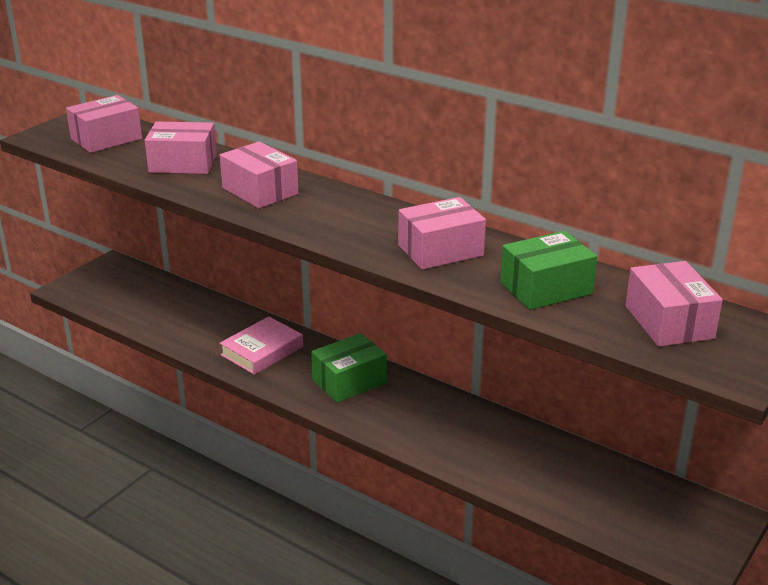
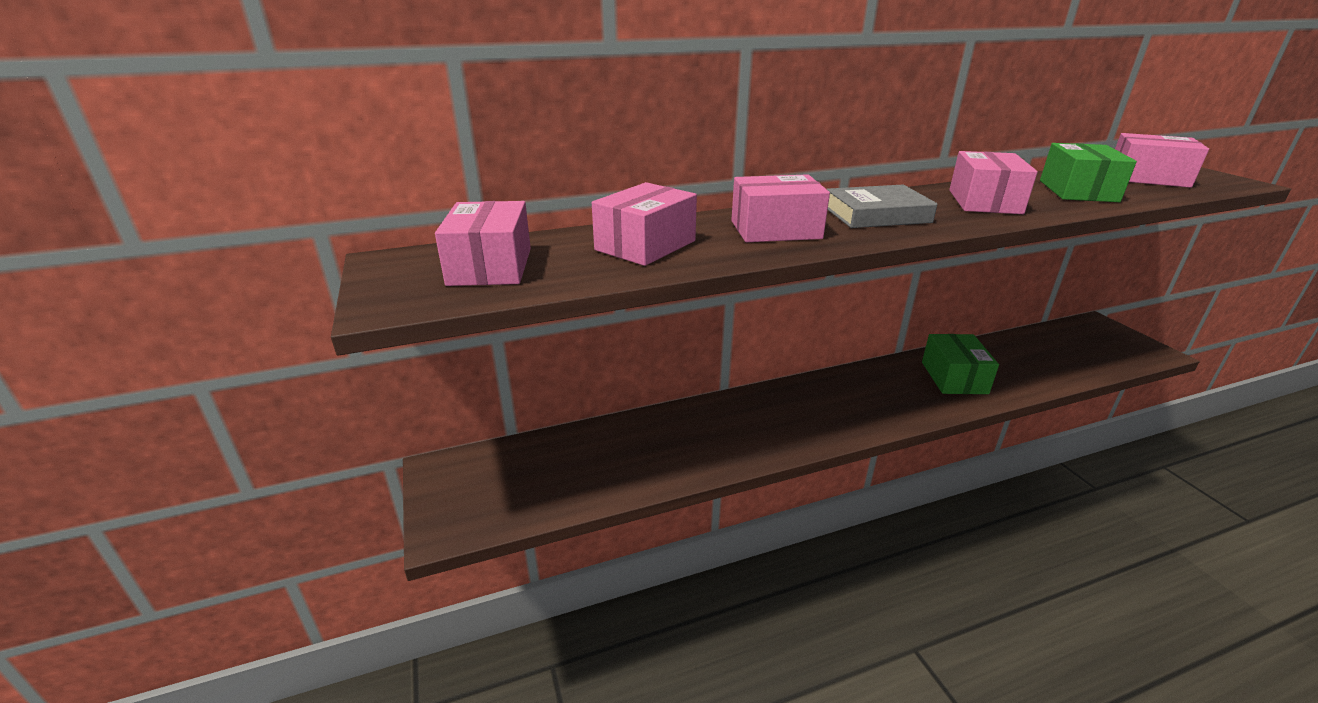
camera: 55 degrees left, 0 degrees up
pink book [219,316,303,375] -> none
green box [311,333,387,403] -> green box moved to [922,334,999,394]
none -> grey book [827,185,938,228]

